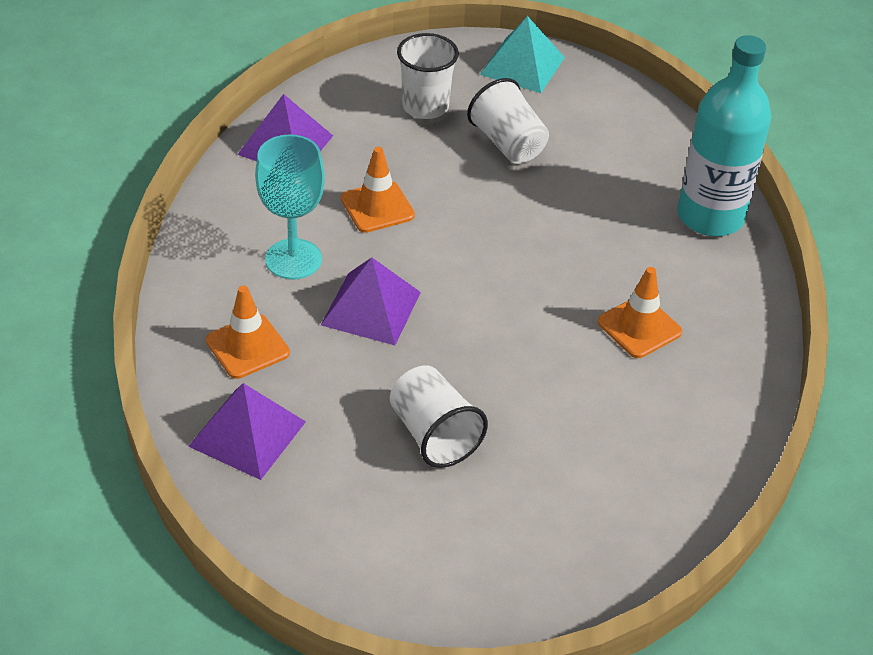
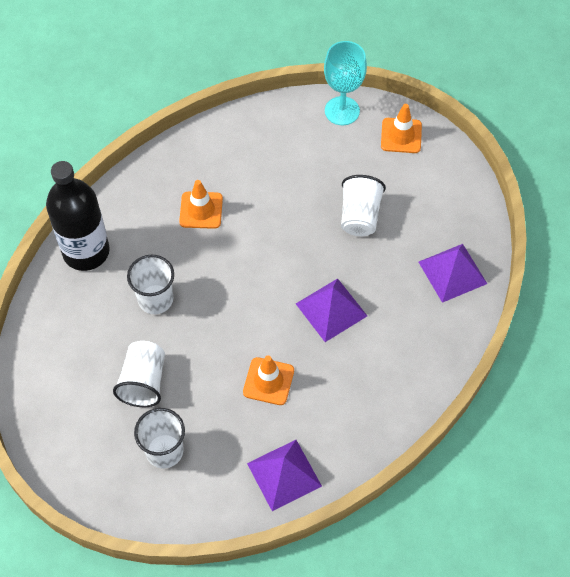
camera: 140 degrees left, 15 degrees up
orange traffic cone [206,285,290,379] -> orange traffic cone moved to [381,104,422,153]
turquoise goblet [255,134,325,279] -> turquoise goblet moved to [324,41,367,125]
turquoise pyramid [480,16,565,93] -> none
turquoise bottle [677,35,771,236] -> black bottle [46,161,110,271]
none -> white cup [127,255,174,314]

